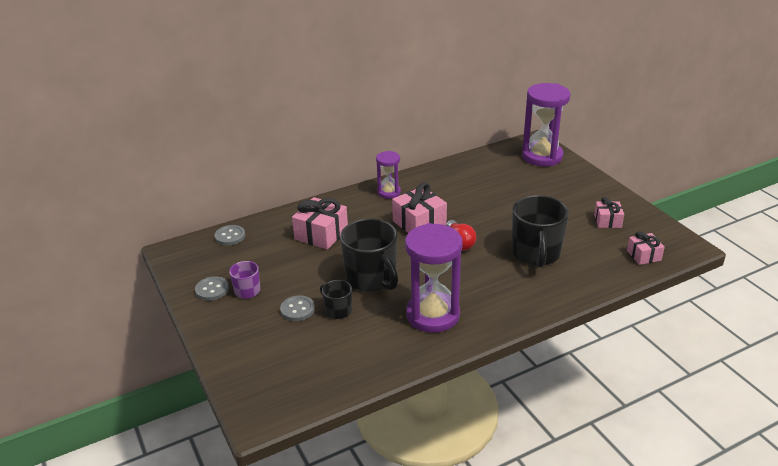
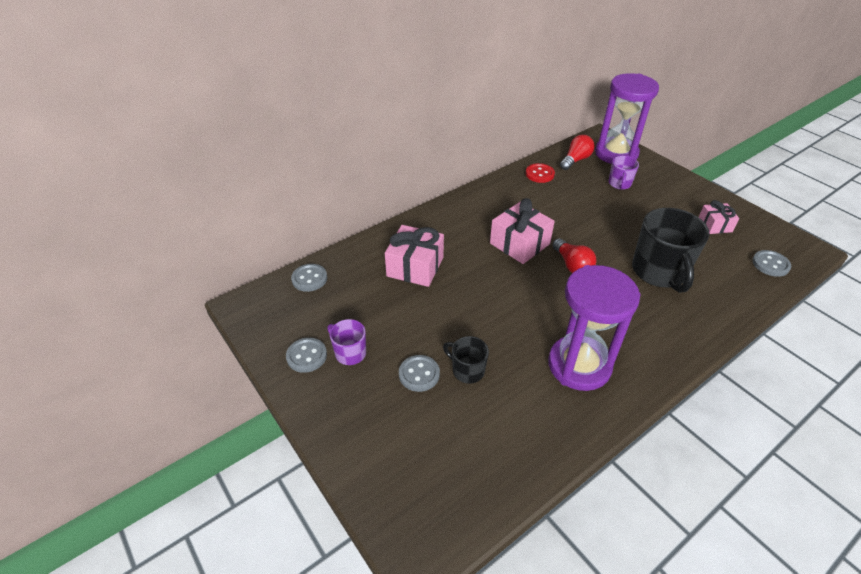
camera: 10 degrees left, 10 degrees up
black mug [340,219,398,292] -> none
purple hourglass [376,151,401,199] -> none
pink gift [627,231,665,265] -> grey button [752,250,791,277]
none -> red button [526,163,555,183]
none -> red light bulb [560,135,594,170]
none -> purple mug [608,156,639,190]

